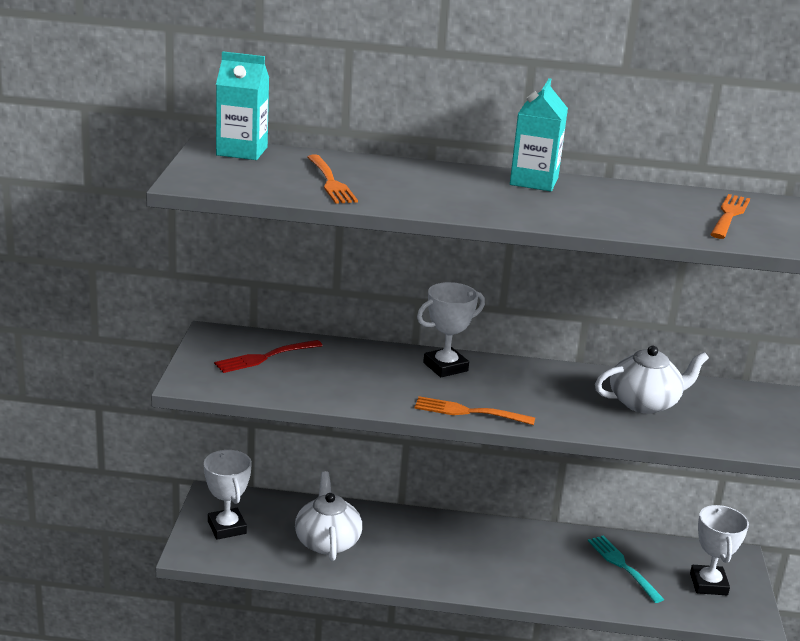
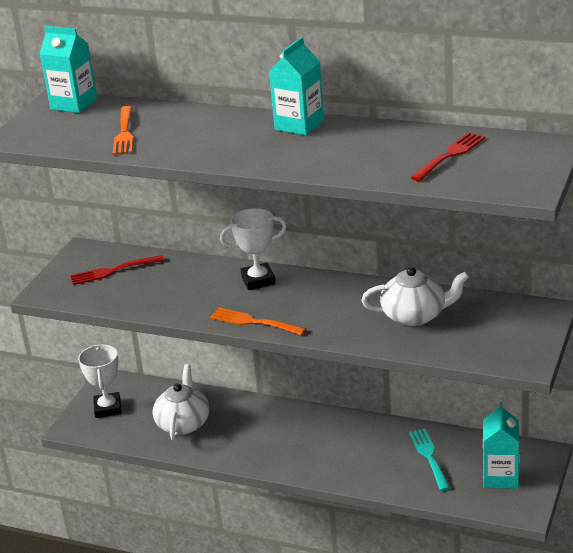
camera: 20 degrees right, 5 degrees up
white trophy [690,505,749,595] -> turquoise carton [483,402,520,489]
orange fork [710,194,750,239] -> red fork [410,132,485,181]

